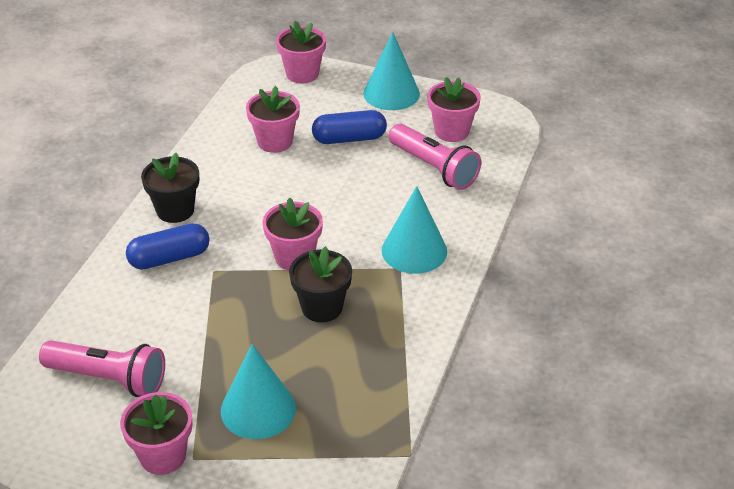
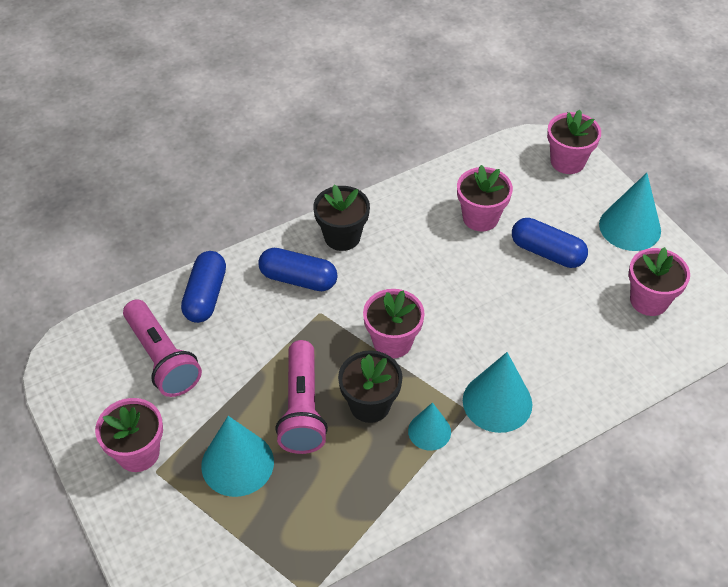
camera: 40 degrees right, 10 degrees up
pink flashlight [389,124,481,190] -> pink flashlight moved to [275,340,328,454]
none -> blue capsule [181,251,226,323]
none -> turquoise cone [408,402,451,451]

